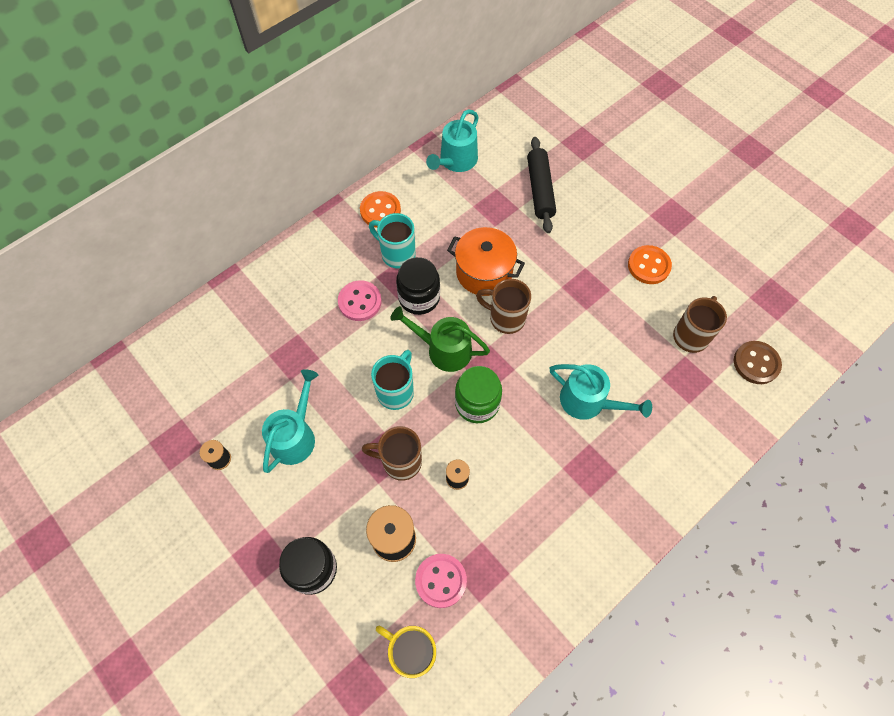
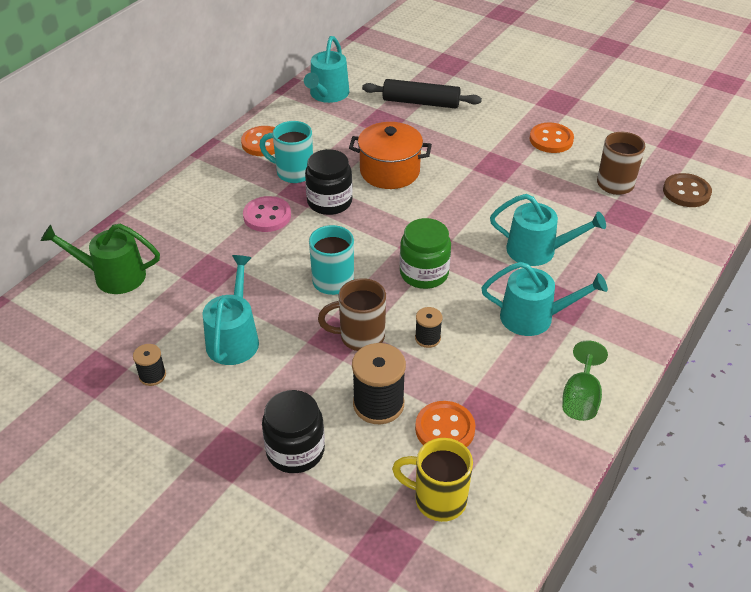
camera: 15 degrees left, 20 degrees down
green watering can [390,306,490,372] -> green watering can moved to [40,224,160,294]
pink button [415,554,467,608] -> orange button [415,401,475,447]
brown mug [476,279,531,334] -> none
black rolling pin [527,137,556,233] -> black rolling pin turned 60 degrees counterclockwise [362,79,482,109]
none -> turquoise watering can [481,262,608,336]
none -> green goblet [562,340,608,421]

